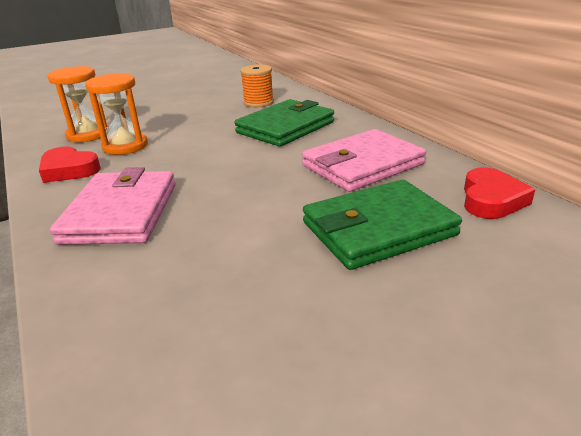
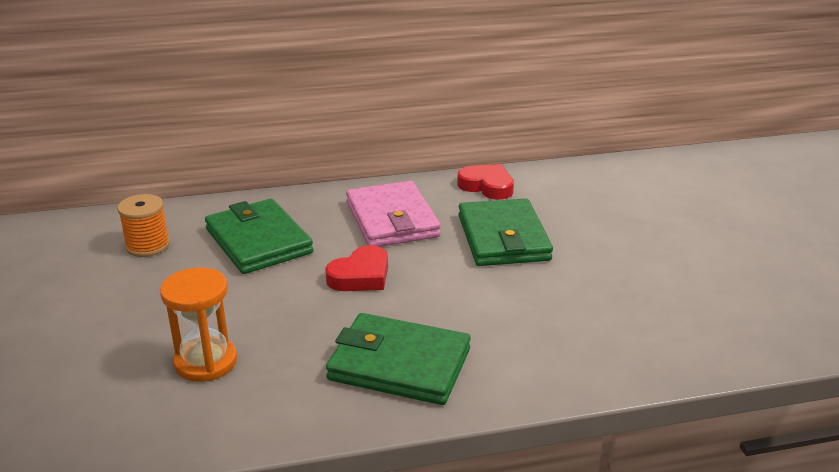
camera: 75 degrees left, 0 degrees up
red heart [39,147,101,183] -> red heart moved to [325,245,388,291]
orange hourglass [47,66,109,142] -> none
pink wallet [50,167,176,245] -> green wallet [326,313,471,405]

